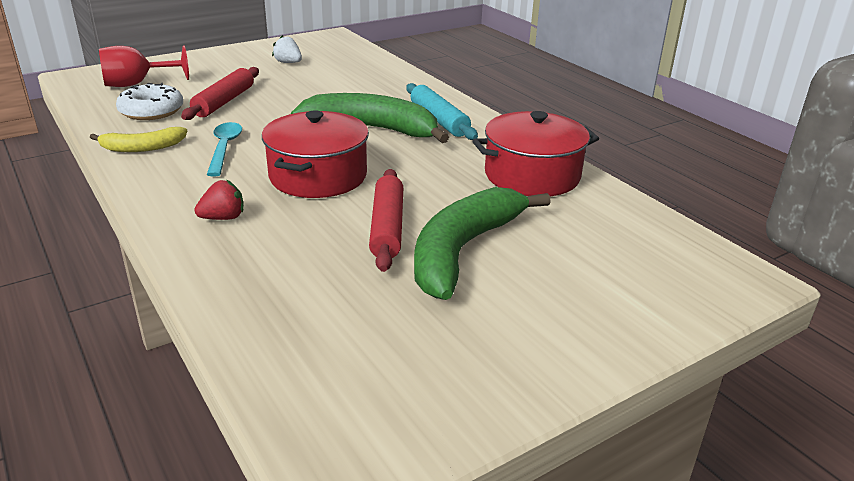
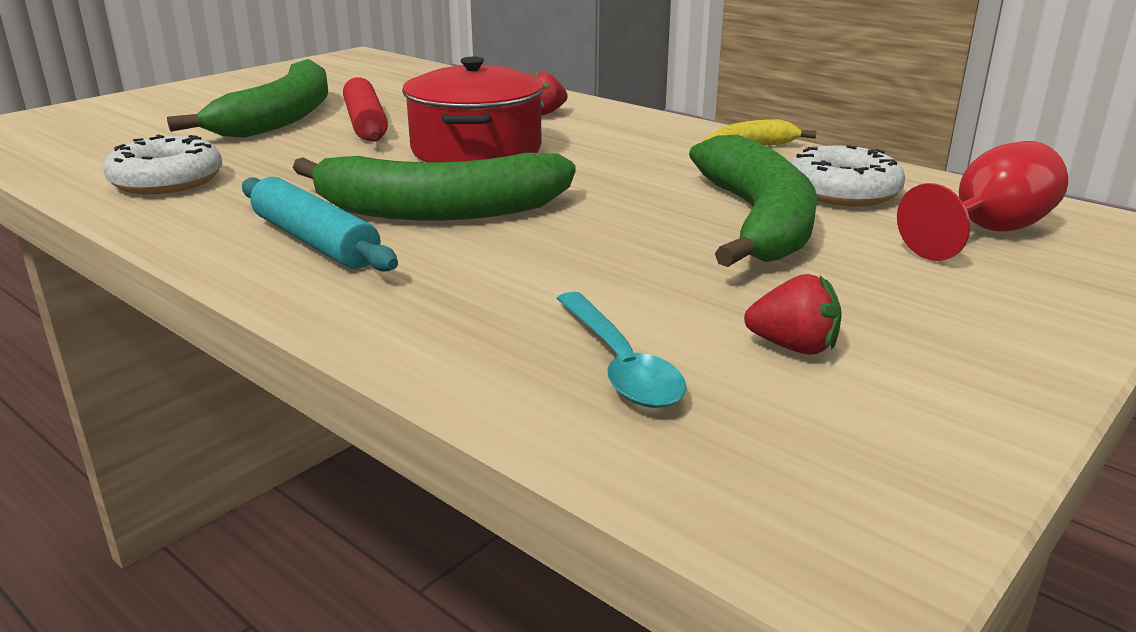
camera: 165 degrees right, 5 degrees down
red rolling pin [181,67,259,120] -> green banana [689,135,817,267]
turquoise spoon [207,122,242,177] -> turquoise spoon moved to [556,292,687,408]
white strawberry [272,35,302,63] -> red strawberry [744,274,842,355]
red pot [472,111,599,196] -> white donut [103,135,222,194]

